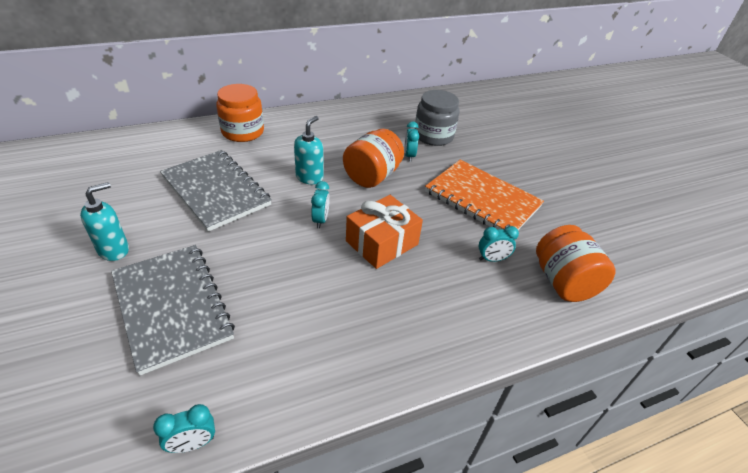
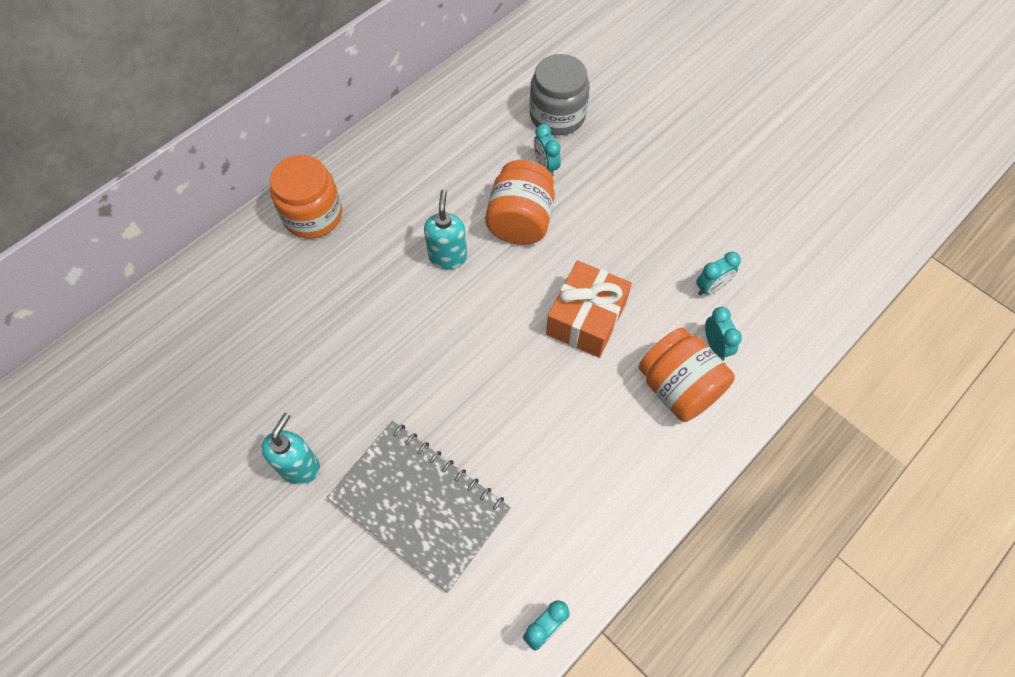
camera: 20 degrees left, 20 degrees up
grey notebook [160,150,272,232] -> none
turquoise clock [311,181,330,228] -> turquoise clock moved to [705,307,742,361]
orange notebook [425,160,544,230] -> none
orange jar [536,225,616,302] -> orange jar moved to [639,328,735,422]

